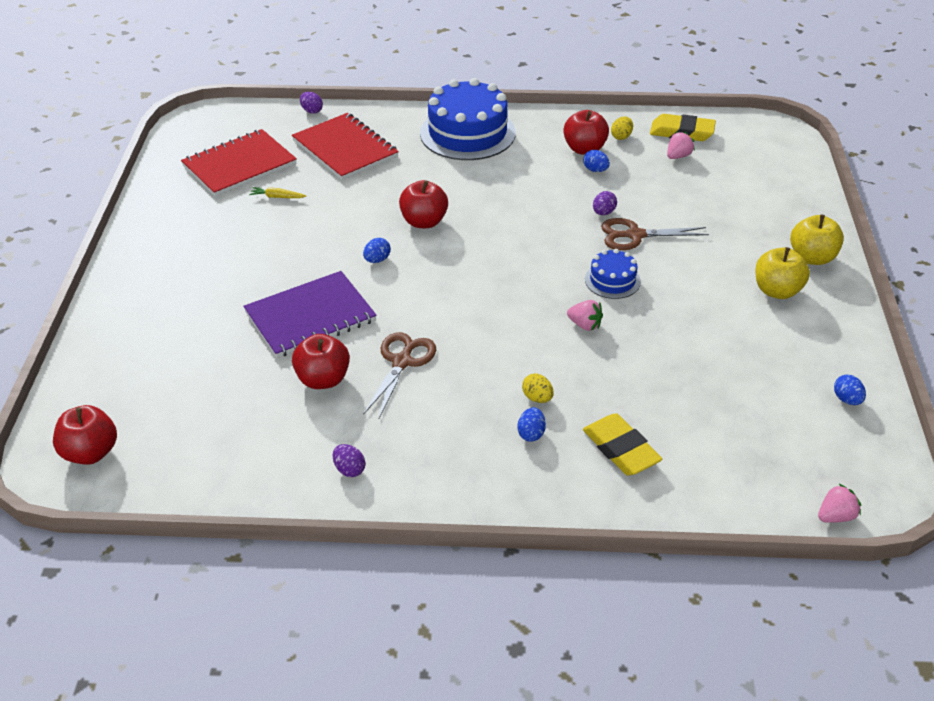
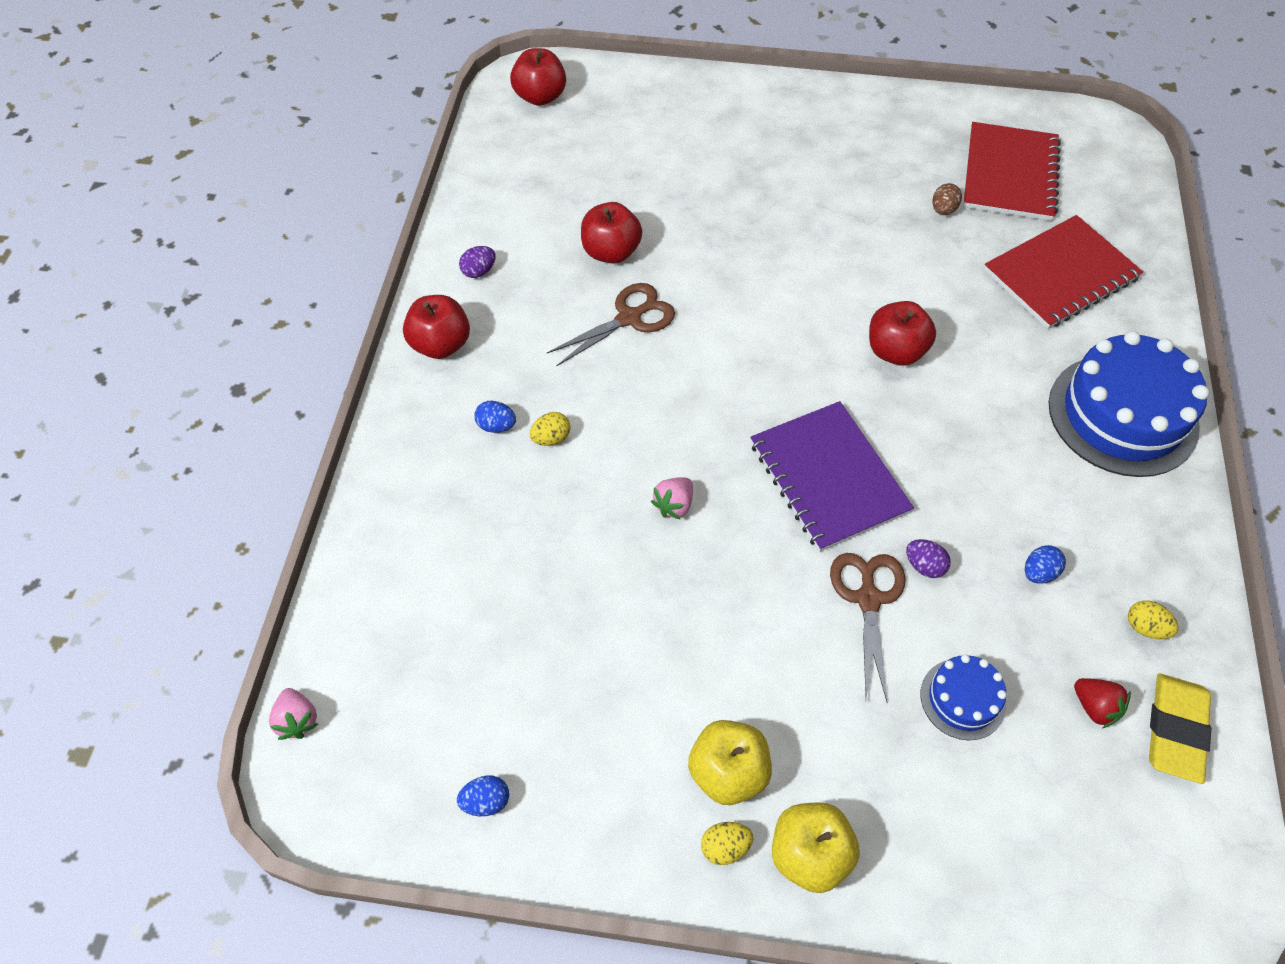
camera: 95 degrees right, 15 degrees up
red notebook [181,129,297,197] -> red notebook turned 45 degrees clockwise [963,122,1061,221]
purple notebook [243,271,377,358] -> purple notebook moved to [750,401,914,552]
yellow carrot [249,187,306,198] -> brown egg [932,183,962,215]
purple egg [300,92,323,114] -> none
blue egg [363,238,391,263] -> none
brown scissors [363,332,436,418] -> brown scissors turned 60 degrees counterclockwise [547,283,675,366]
red apple [563,110,609,155] -> red apple moved to [403,295,470,359]
yellow eraser [583,413,662,476] -> none
blue cake [585,249,641,299] -> blue cake moved to [921,654,1007,740]
pink strawberry [667,132,695,159] -> red strawberry [1074,678,1131,728]
none -> yellow egg [701,822,753,865]

